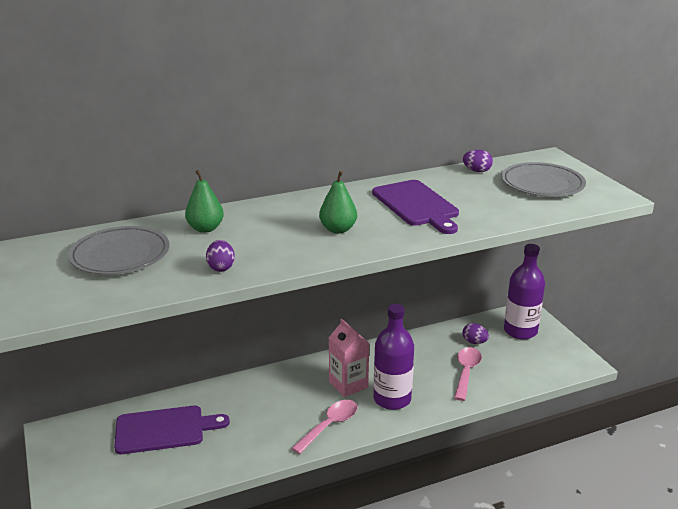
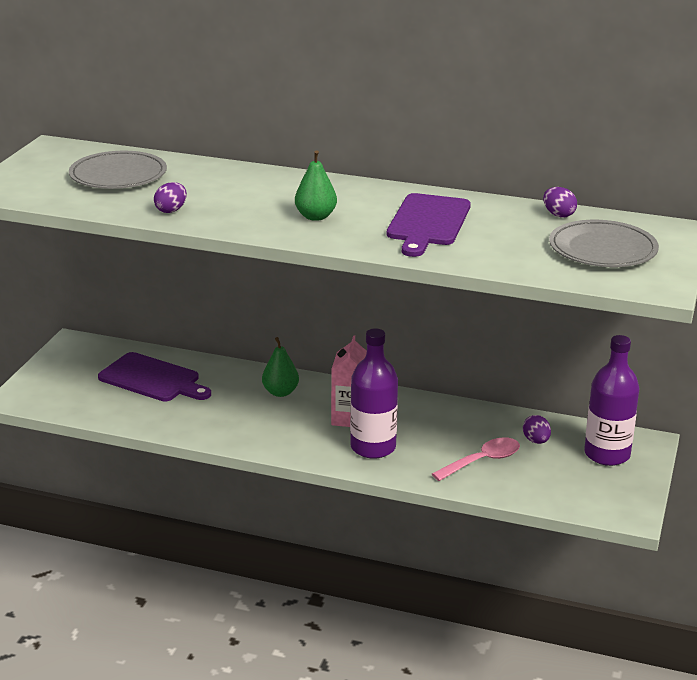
camera: 40 degrees right, 0 degrees up
green pear [185,170,224,233] -> green pear moved to [262,337,299,397]
pink spoon [291,400,357,454] -> none

